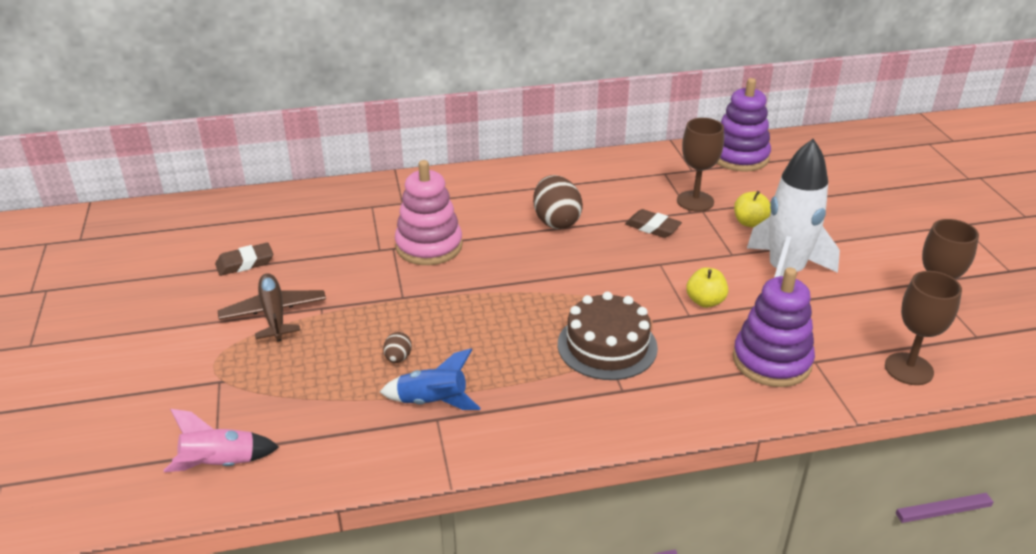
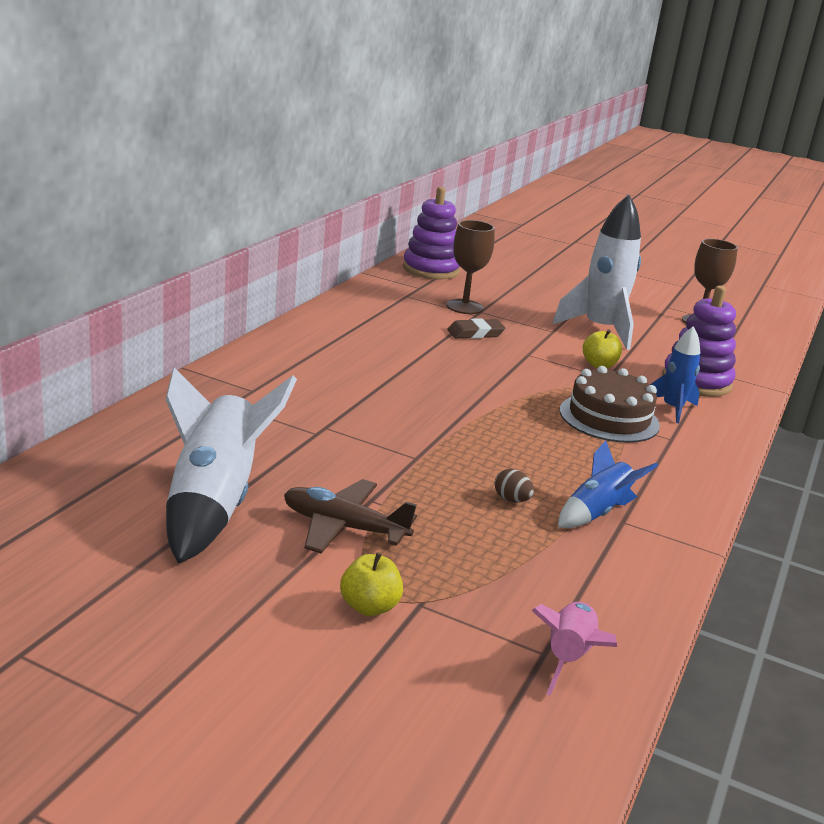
camera: 55 degrees left, 10 degrees down
brown eraser [215,243,273,276] -> white rocket [165,367,297,564]
pink stacking toy [395,160,463,265] -> none
brown egg [533,175,583,229] -> none
yellow apple [734,191,771,227] -> yellow apple moved to [340,552,403,616]
brown goblet [885,271,962,385] -> none
none -> blue rocket [650,326,700,423]

